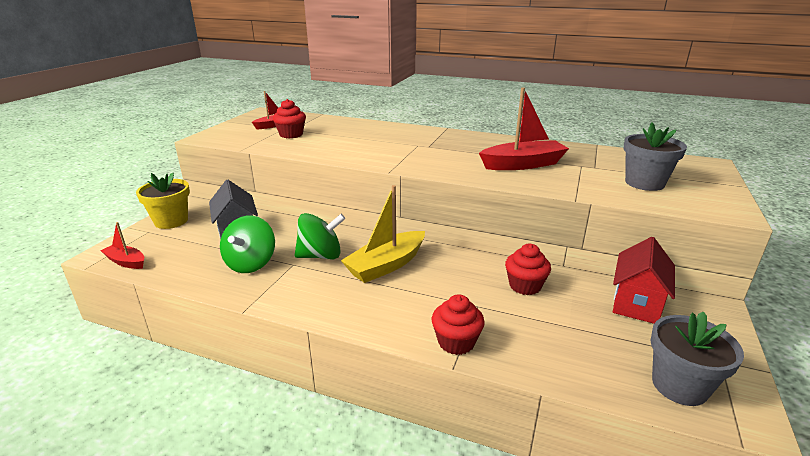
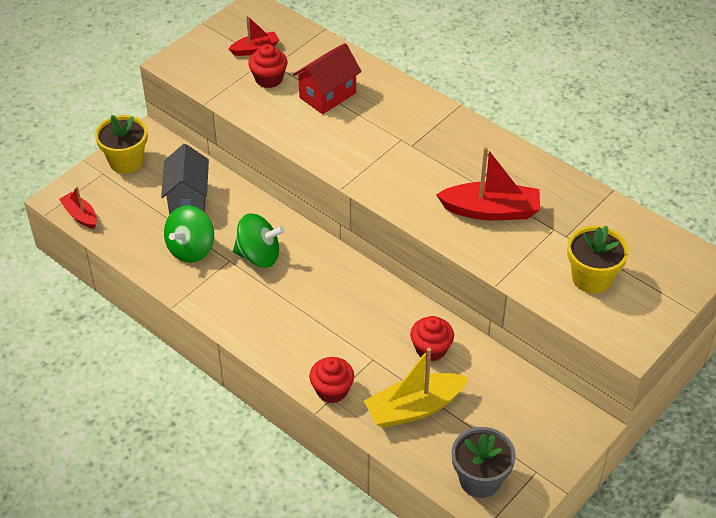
camera: 20 degrees right, 20 degrees up
yellow boat [341,185,425,283] -> yellow boat moved to [364,348,469,428]
red house [613,237,675,324] -> red house moved to [293,43,362,114]
grey flower pot [623,122,687,191] -> yellow flower pot [567,225,629,294]

